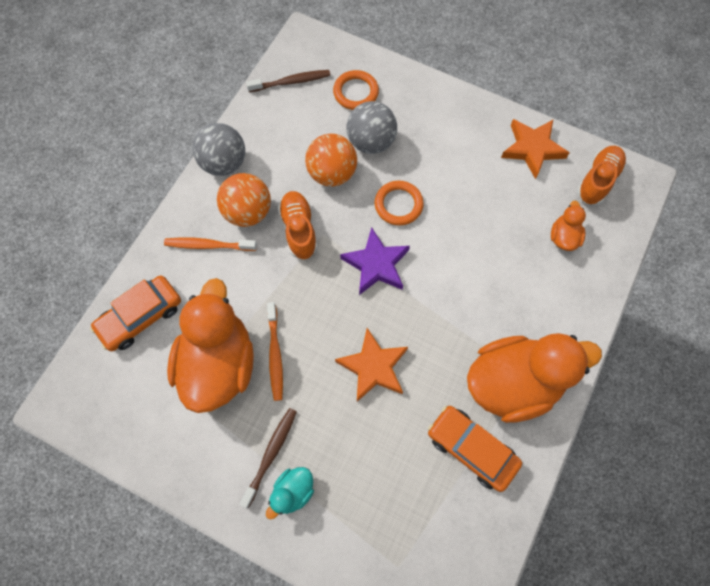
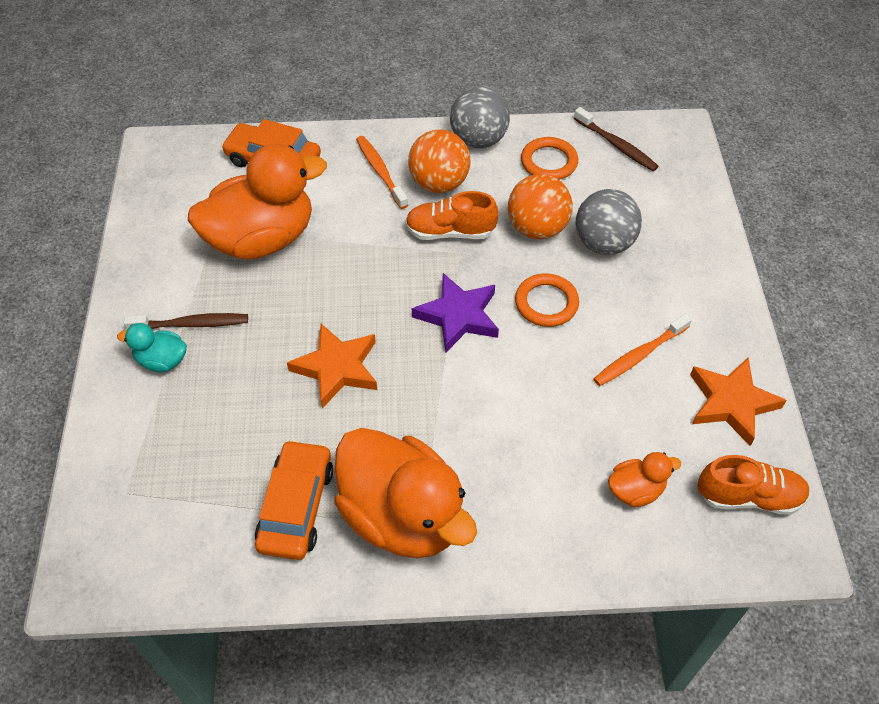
camera: 60 degrees right, 15 degrees down
orange toothbrush [267,302,283,401] -> orange toothbrush moved to [594,314,692,386]
orange shoe [278,191,318,259] -> orange shoe turned 135 degrees counterclockwise [405,191,499,240]
orange ring [333,70,379,110] -> orange ring moved to [521,137,578,180]

